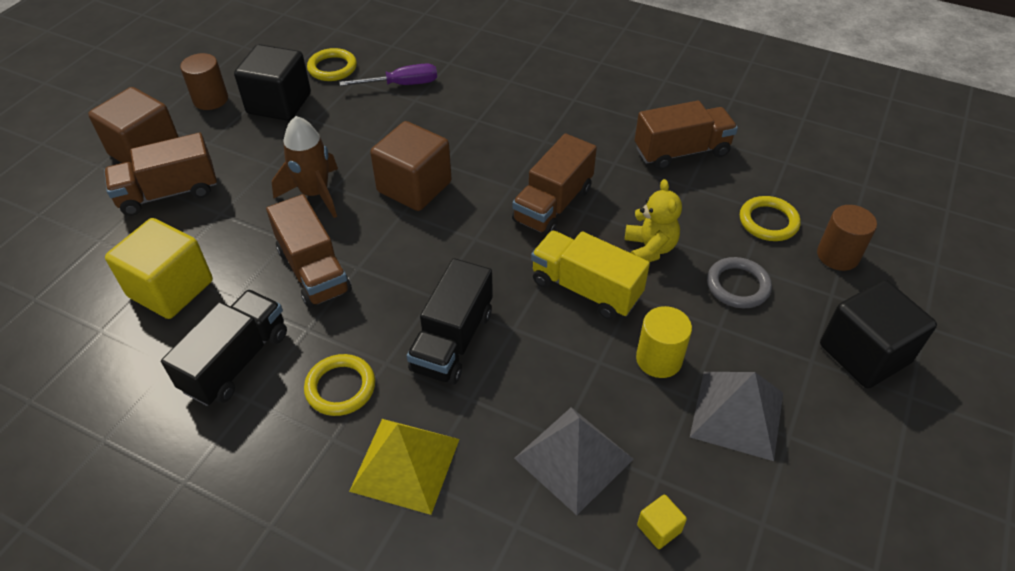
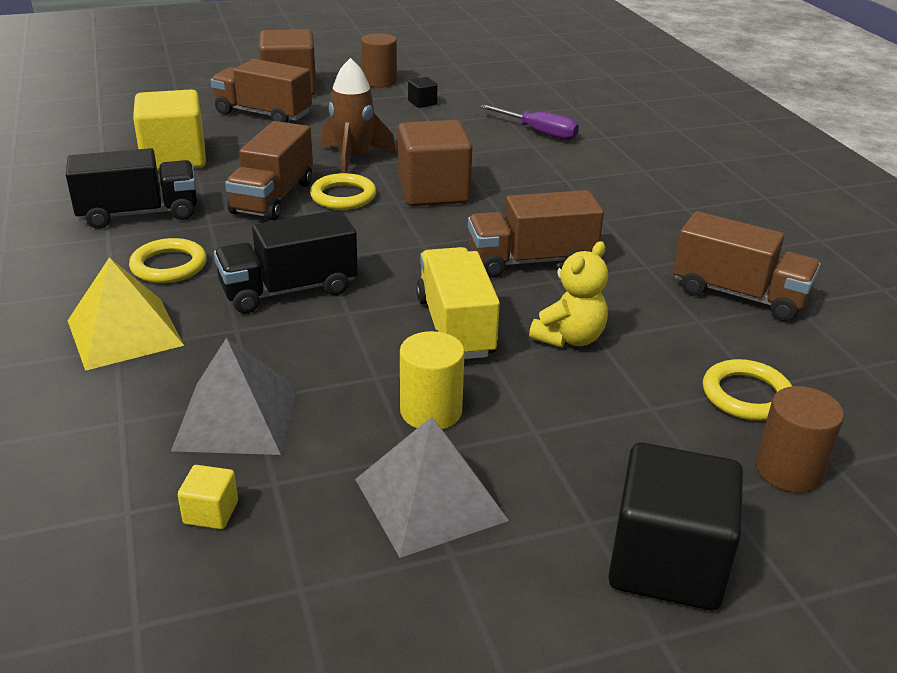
camera: 45 degrees right, 15 degrees down
black cube [234,44,311,121] -> black cube [408,77,437,108], size x0.42
yellow ring [307,48,357,81] -> yellow ring moved to [310,173,376,210]
grey ring [707,257,772,308] -> none

